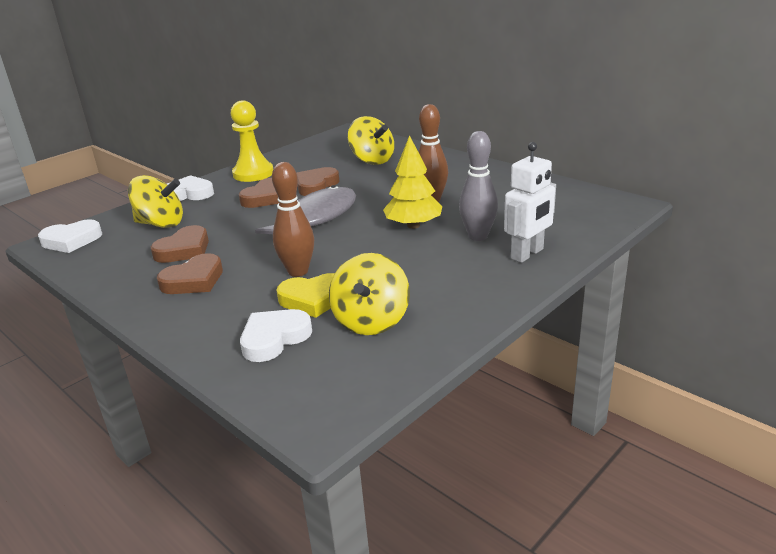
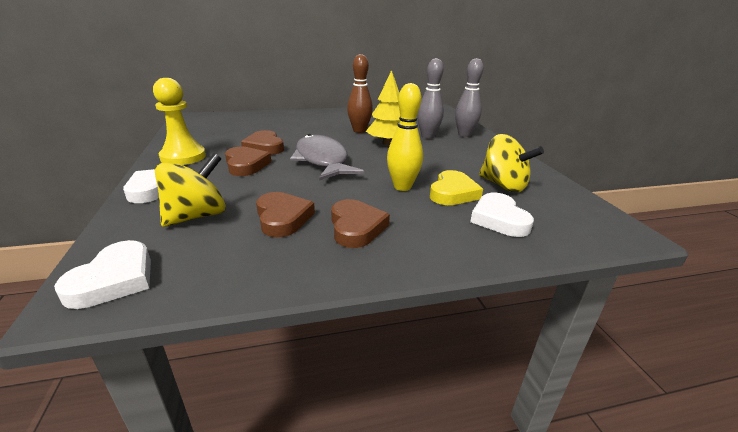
camera: 60 degrees left, 0 degrees up
brown bowling pin [272,162,314,277] -> yellow bowling pin [387,83,423,191]
yellow spinning top [348,116,394,165] -> none
white robot [504,142,556,263] -> grey bowling pin [455,58,483,137]

